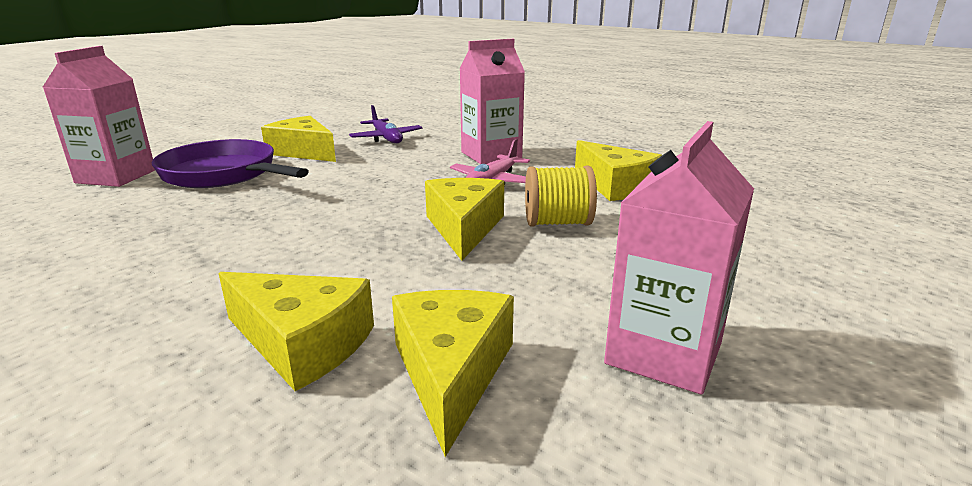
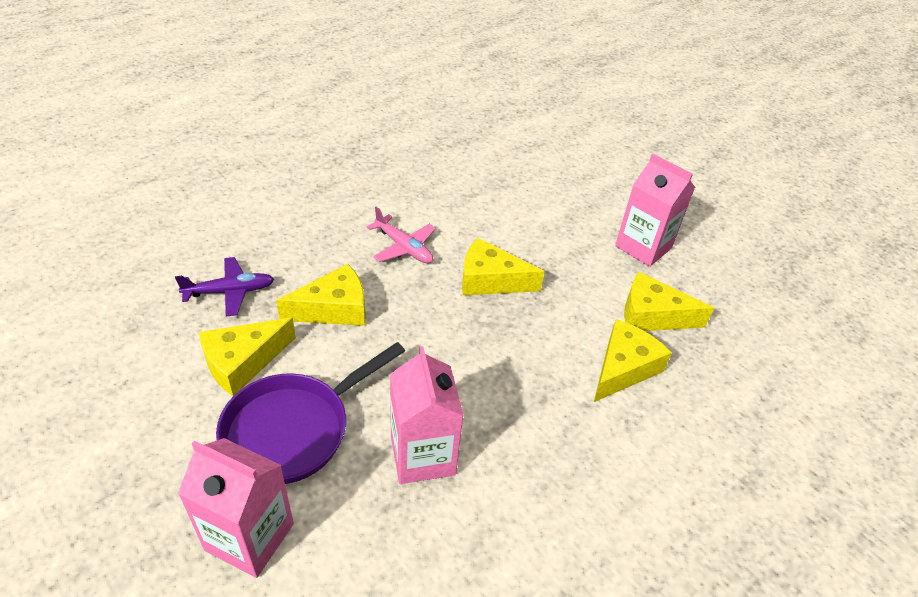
camera: 80 degrees left, 20 degrees up
pink carton [459,39,525,164] -> pink carton moved to [390,346,464,484]
yellow spool [525,166,597,227] -> none
yellow cheese [575,140,662,201] -> yellow cheese moved to [276,264,365,326]

